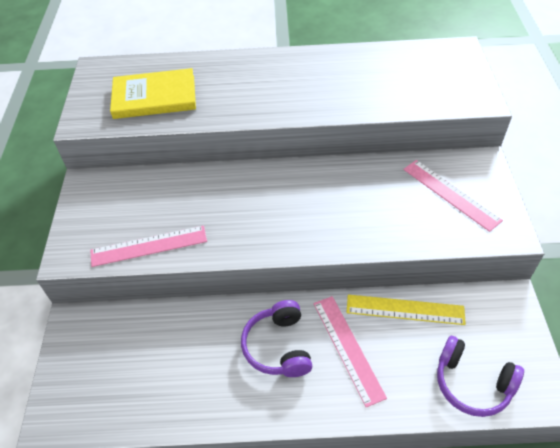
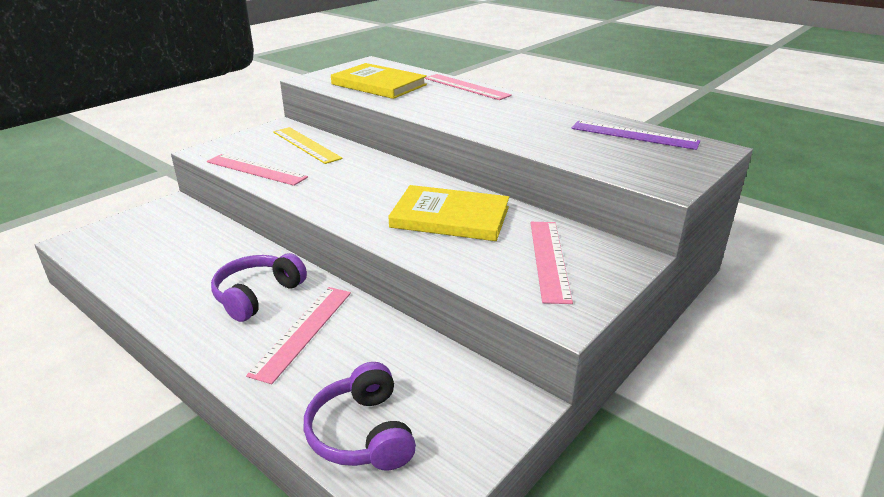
camera: 40 degrees right, 20 degrees down
yellow ruler [346,294,466,325] -> yellow ruler moved to [273,127,343,164]
none -> yellow book [388,185,509,241]
none -> pink ruler [425,74,512,100]
none -> purple ruler [571,121,700,150]

